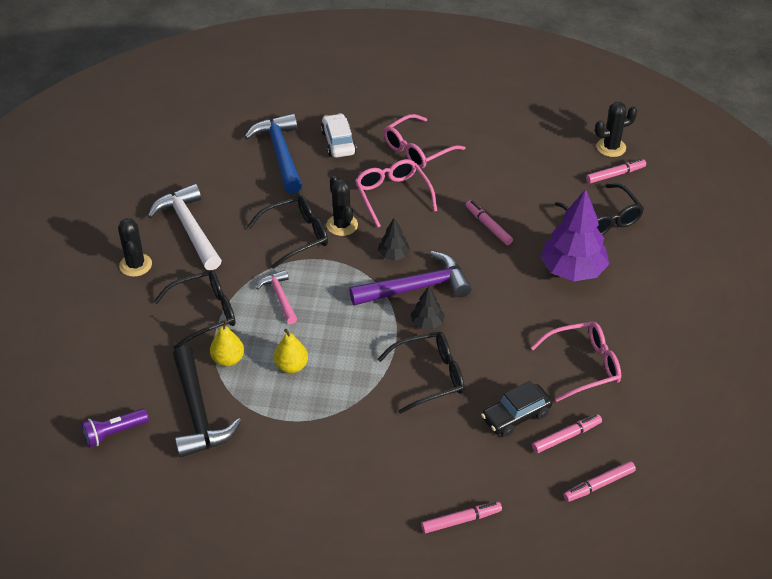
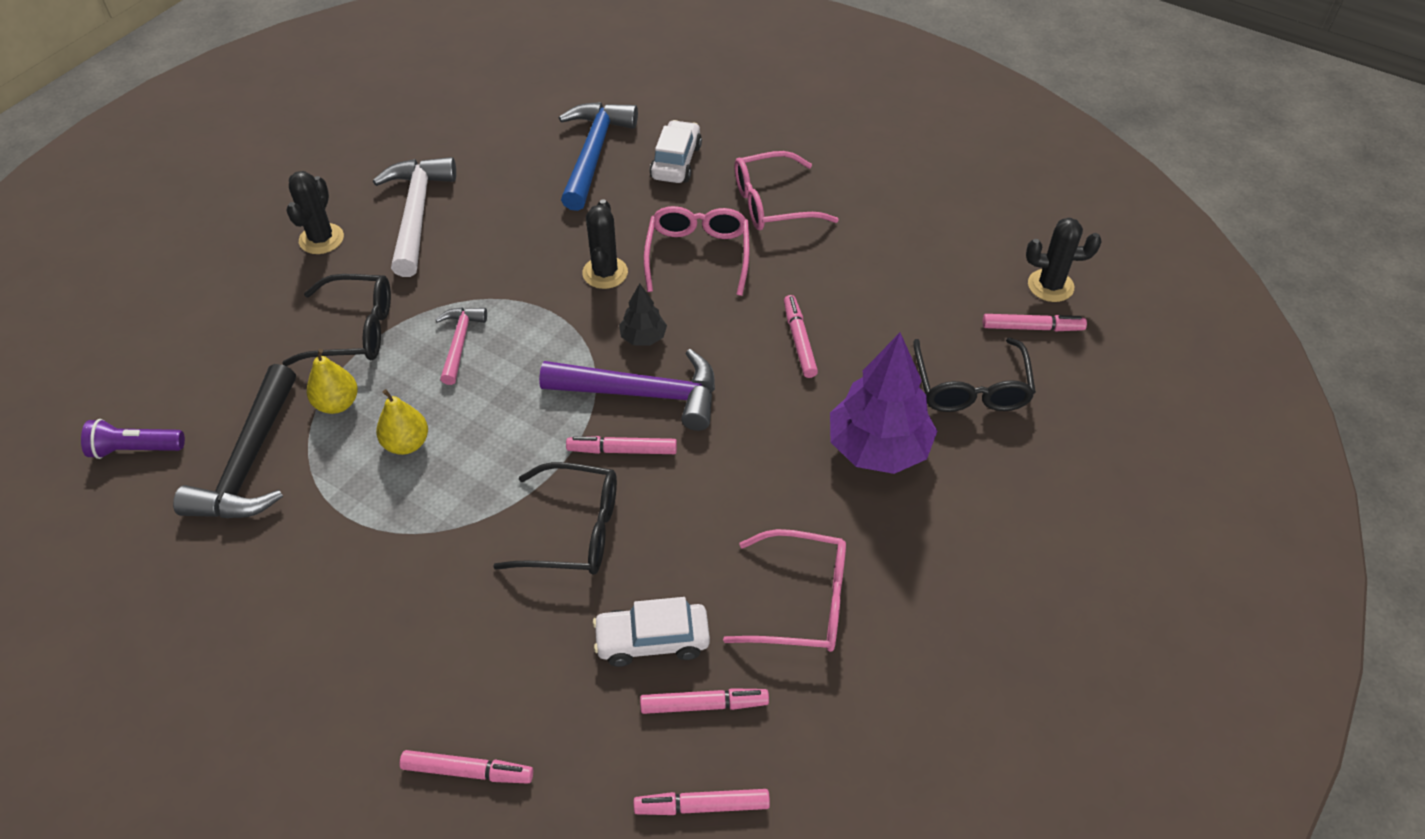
camera: 25 degrees right, 5 degrees up
black glasses [247,195,328,269] -> none
black tree [411,286,445,329] -> pink marker [566,436,677,454]
black car [481,381,553,437] -> white car [593,597,710,667]

